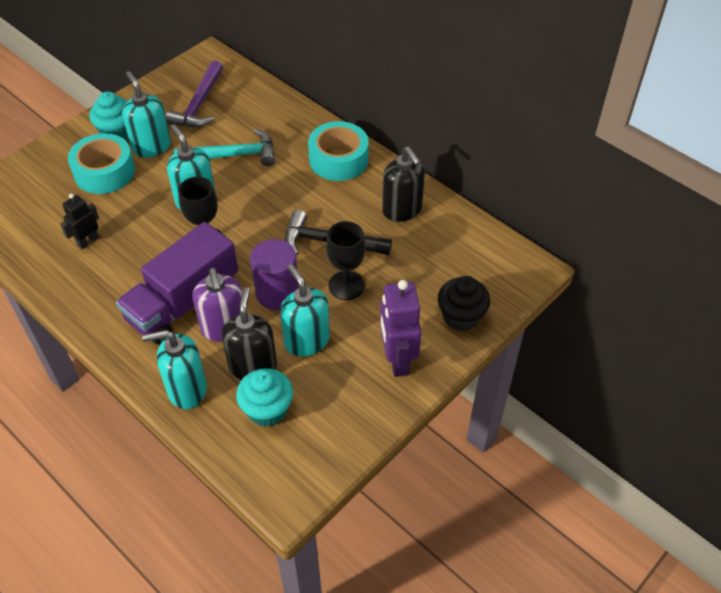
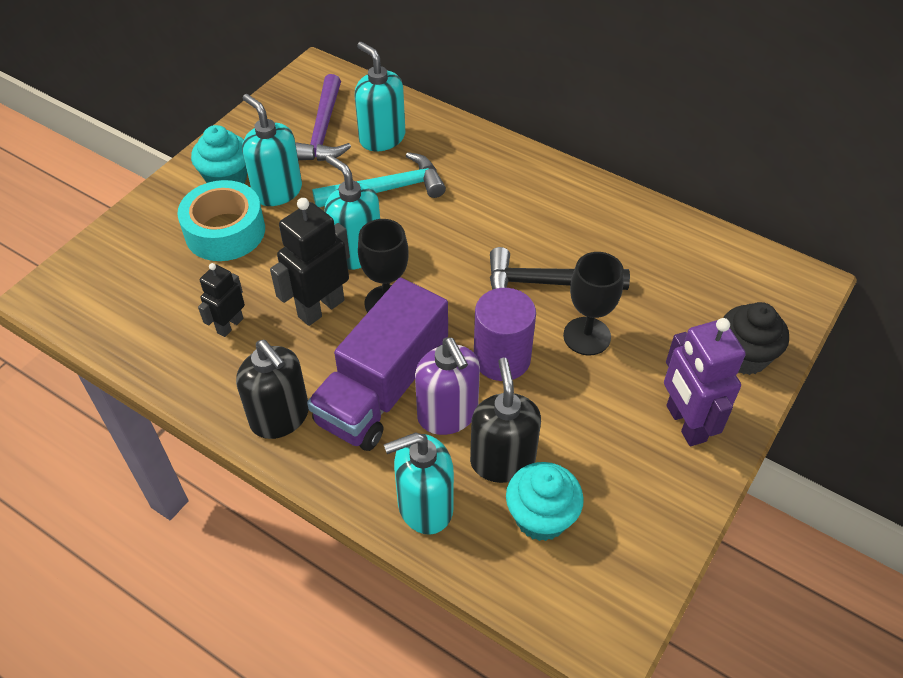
camera: 10 degrees left, 0 degrees up
turquoise soap dispenser [280,264,330,356] -> turquoise soap dispenser moved to [355,42,405,151]
turquoise tape [308,121,369,181] -> none
black soap dispenser [382,146,425,222] -> black soap dispenser moved to [236,340,309,439]
none -> black robot [270,198,350,326]

